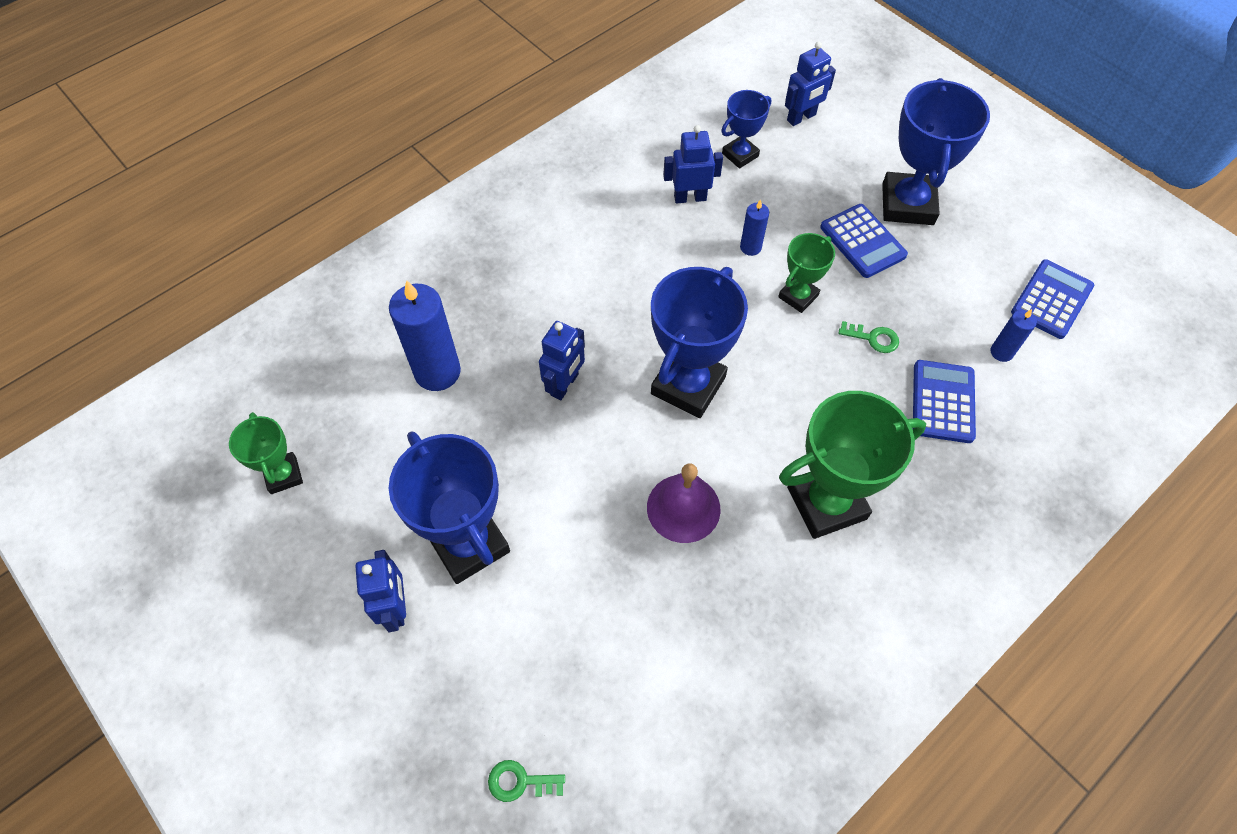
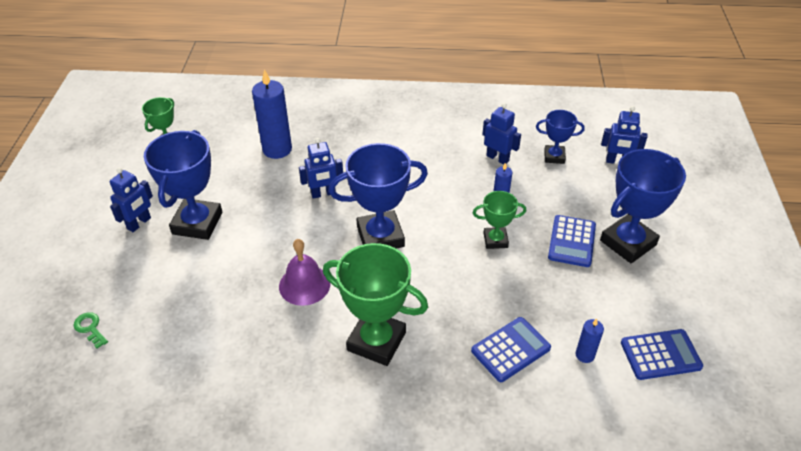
camera: 45 degrees right, 15 degrees down
green key [839,321,899,353] -> none

